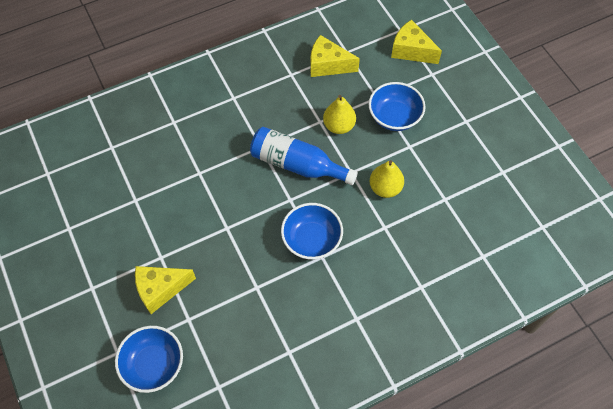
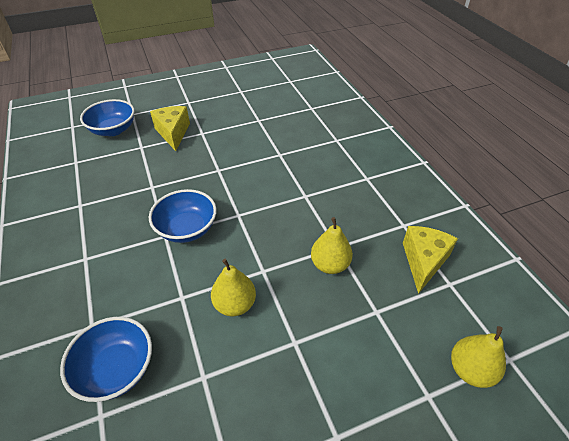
camera: 95 degrees right, 15 degrees down
blue bottle [250,127,358,185] -> none
blue bowl [368,82,426,131] -> blue bowl moved to [60,317,152,402]
yellow cheese [391,20,442,64] -> yellow pear [451,326,506,388]

